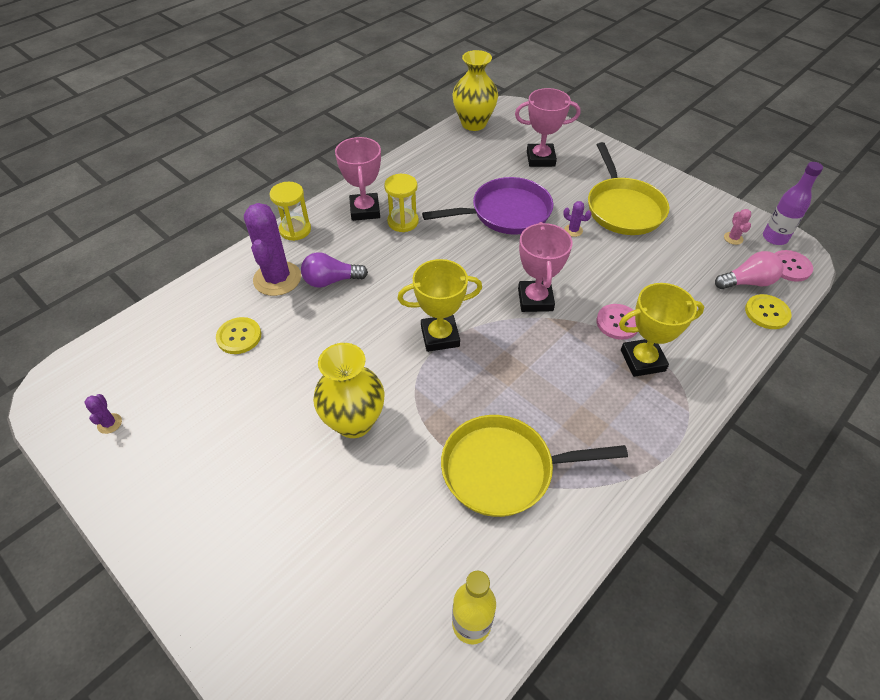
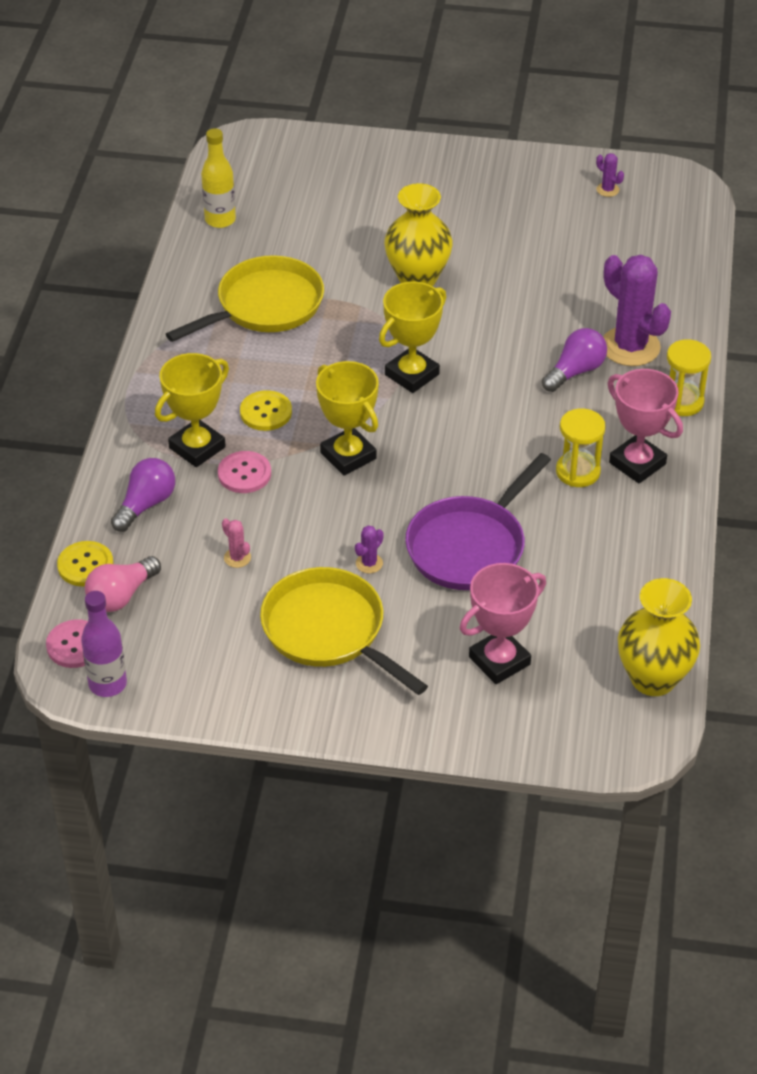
camera: 145 degrees right, 5 degrees down
yellow button [216,317,261,354] -> yellow button moved to [240,390,292,431]
pink trophy [518,222,573,312] -> yellow trophy [316,361,379,476]
purple cactus [563,201,592,237] -> purple cactus turned 45 degrees counterclockwise [355,525,384,573]
pink cactus [724,209,751,245] -> pink cactus moved to [222,519,251,568]
none -> purple light bulb [111,458,175,532]

